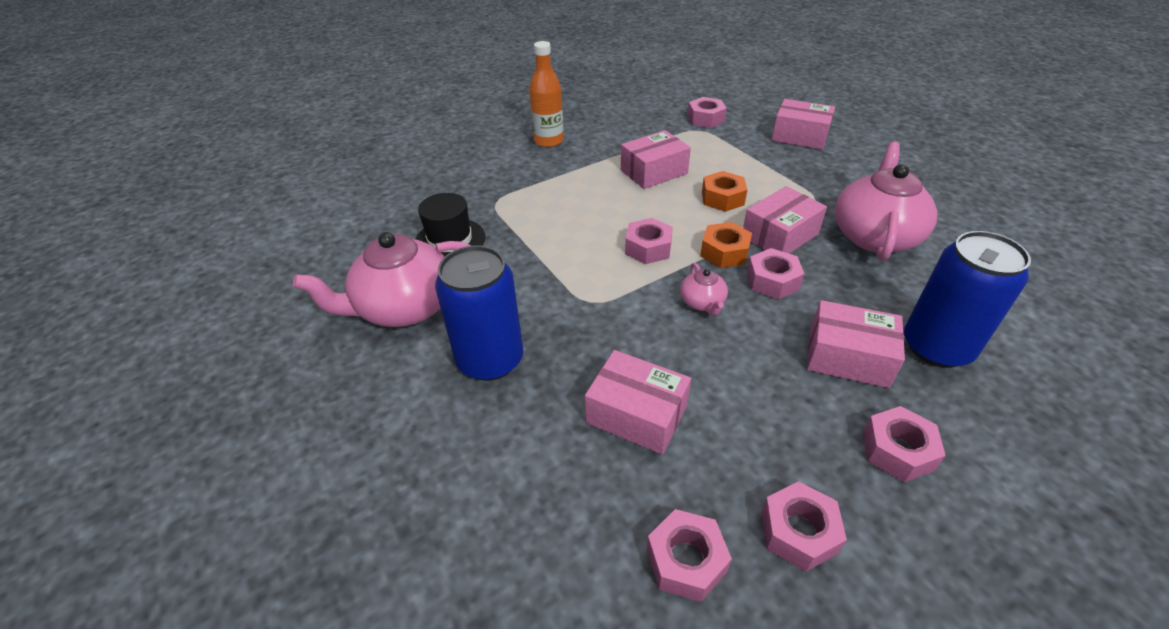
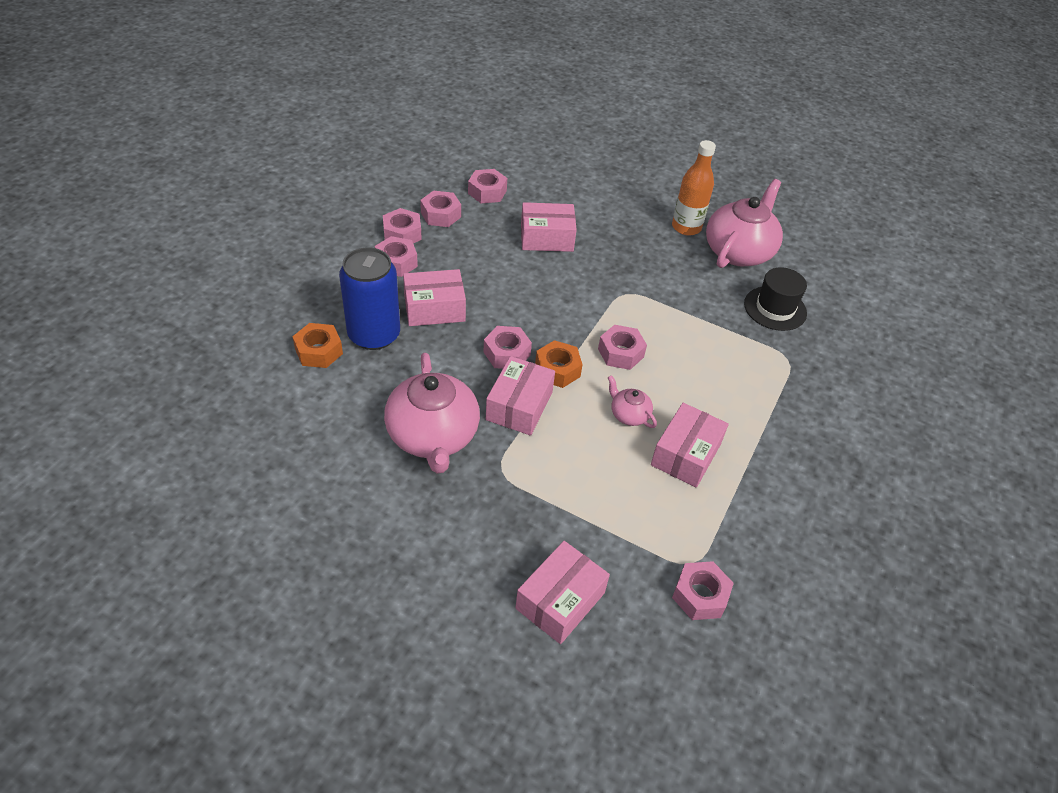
camera: 145 degrees right, 5 degrees up
blue can [435,245,523,381] -> none
orange bottle [529,41,564,147] -> orange bottle moved to [672,140,716,236]
pink teapot [680,263,728,316] -> pink teapot moved to [608,375,657,428]
orange nut [702,171,747,212] -> orange nut moved to [292,323,343,368]
pink box [772,99,835,150] -> pink box turned 45 degrees counterclockwise [515,541,610,644]
none -> pink nut [383,208,422,243]

